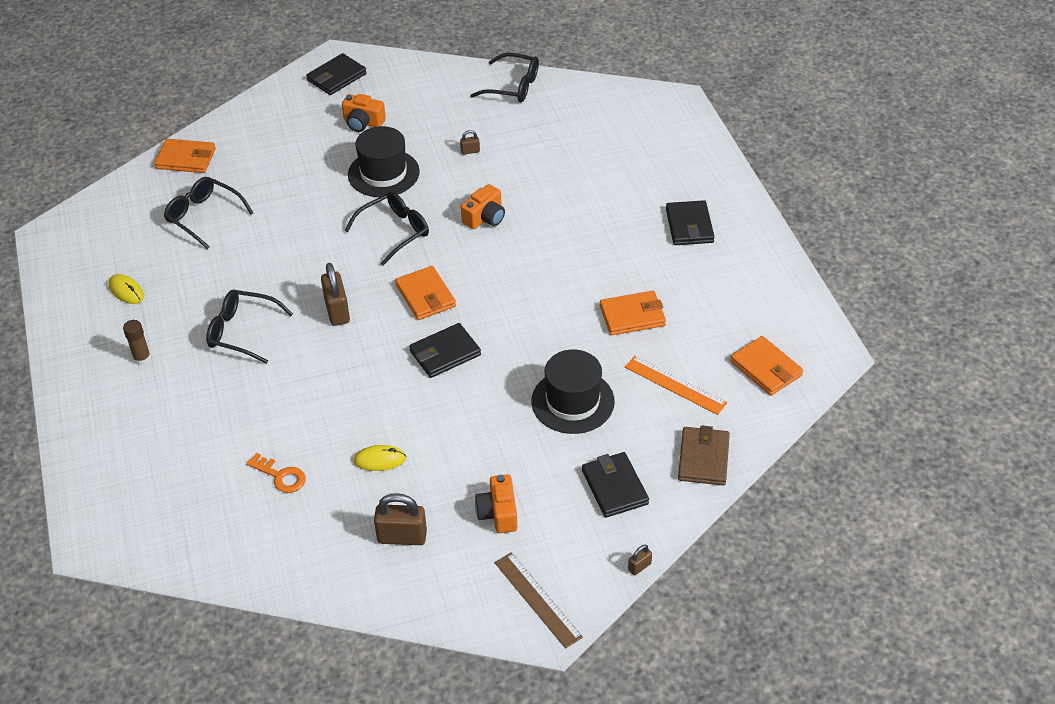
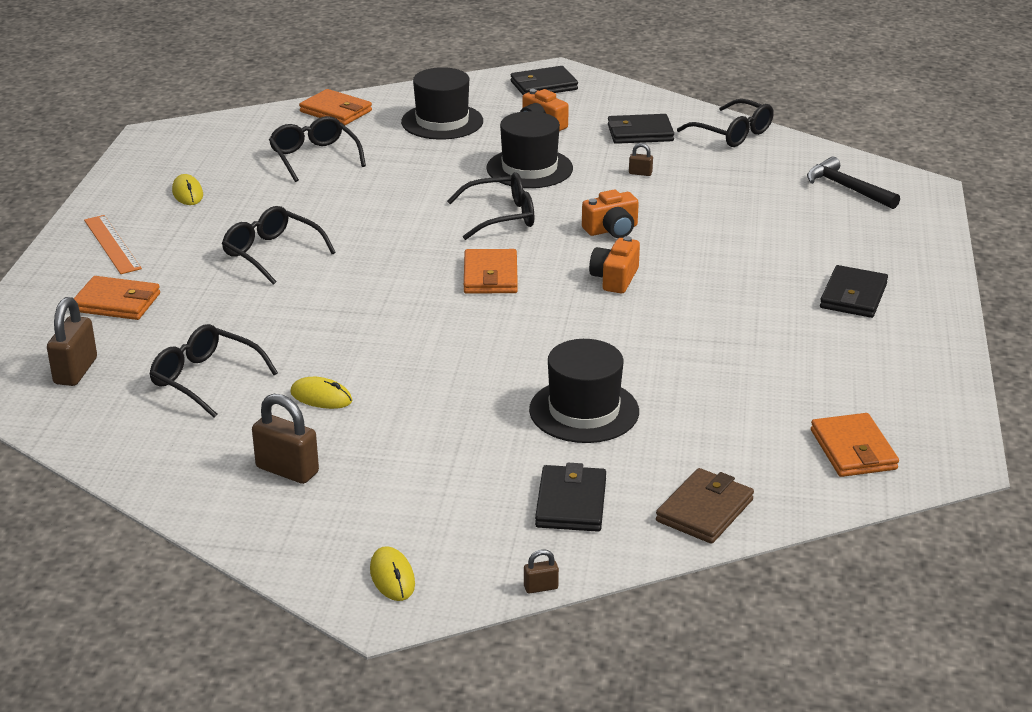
camera: 25 degrees right, 15 degrees down
brown glue stick [123,320,151,365] -> none
orange key [246,453,306,493] -> black glasses [149,324,278,418]
brown padlock [321,263,350,326] -> brown padlock moved to [47,297,97,386]
black wallet [409,323,481,378] -> black wallet moved to [608,114,674,144]
orange camera [475,475,517,533] -> orange camera moved to [589,236,640,293]
brown ruler [495,552,583,649] -> yellow mouse [370,546,415,601]
orange wallet [600,291,666,335] -> orange wallet moved to [74,276,160,320]
orange ruler [625,356,727,415] -> orange ruler moved to [84,215,142,274]
none -> black hat [401,67,483,140]
none -> black hammer [807,157,900,209]

